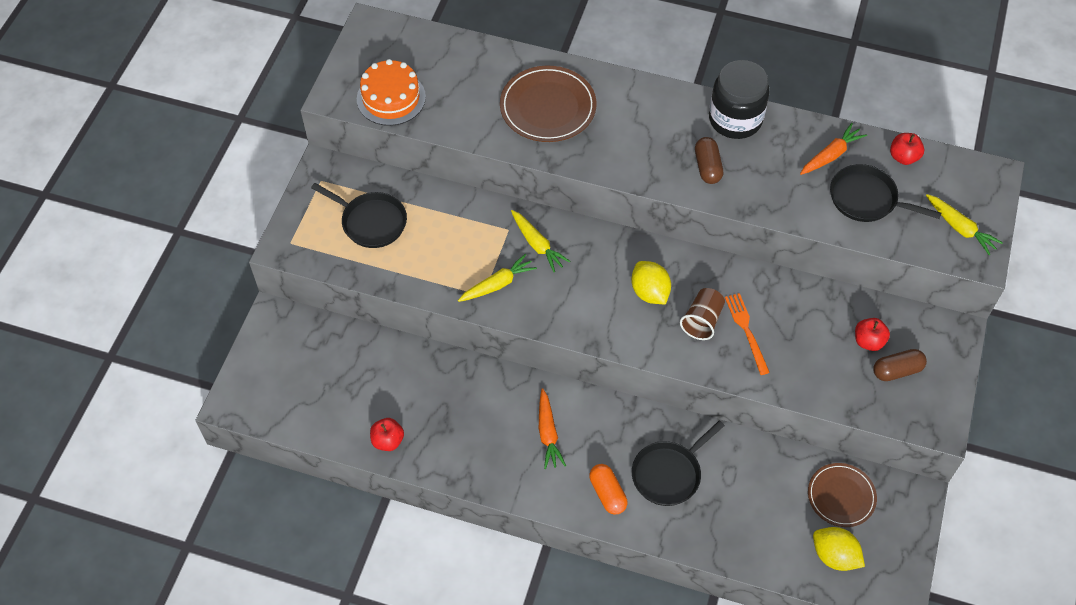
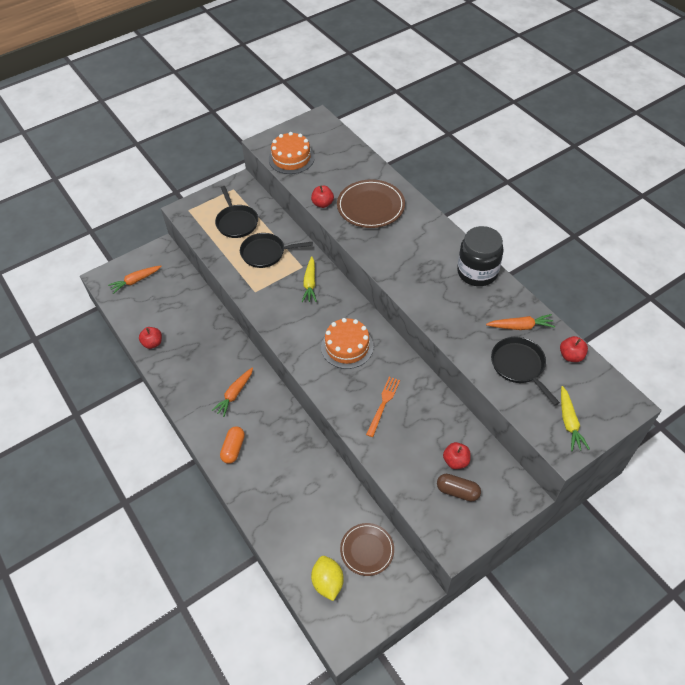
camera: 40 degrees right, 5 degrees down
yellow carrot [458,253,537,302] -> none
yellow lemon [631,261,671,304] -> orange cake [321,318,374,369]
black pan [632,420,725,506] -> black pan moved to [240,233,313,268]
brown cup [680,288,725,340] -> none
brown capsule [695,137,723,184] -> none
none -> orange carrot [108,266,162,294]
none -> red apple [311,186,334,208]

